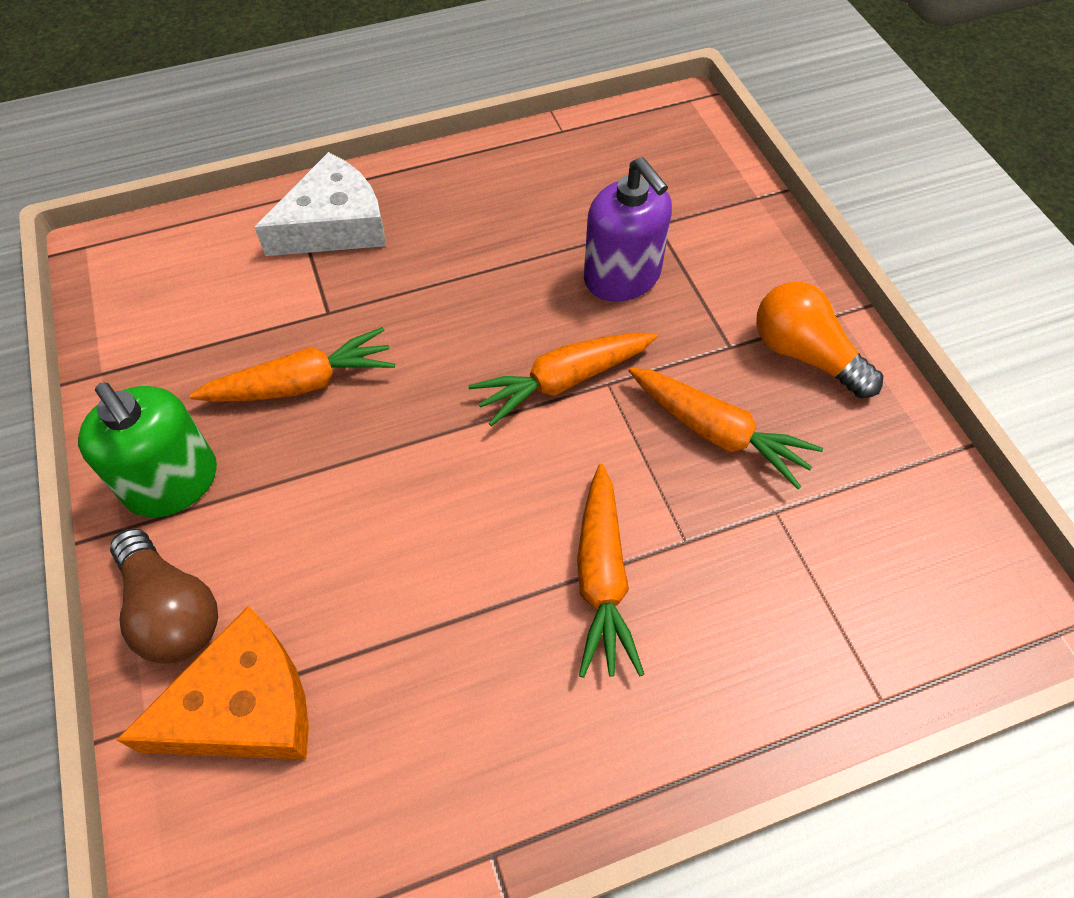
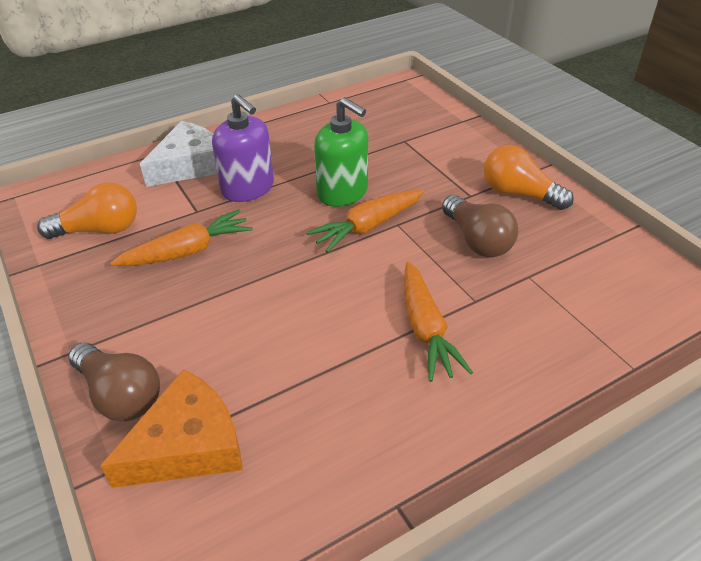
camera: 10 degrees left, 15 degrees down
green soap dispenser [78,382,217,517] -> green soap dispenser moved to [314,97,368,207]
purple soap dispenser [584,157,672,301] -> purple soap dispenser moved to [212,94,274,202]
orange carrot [629,367,823,489] -> brown light bulb [442,195,518,257]
none -> orange light bulb [37,182,137,239]

